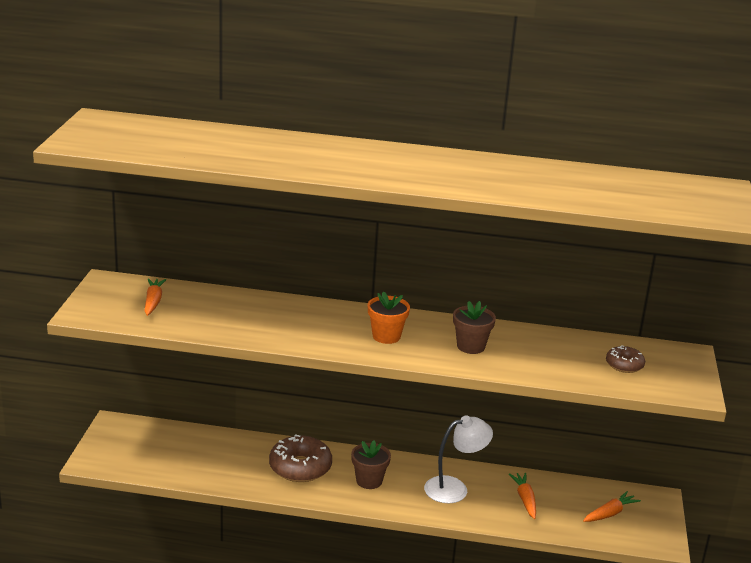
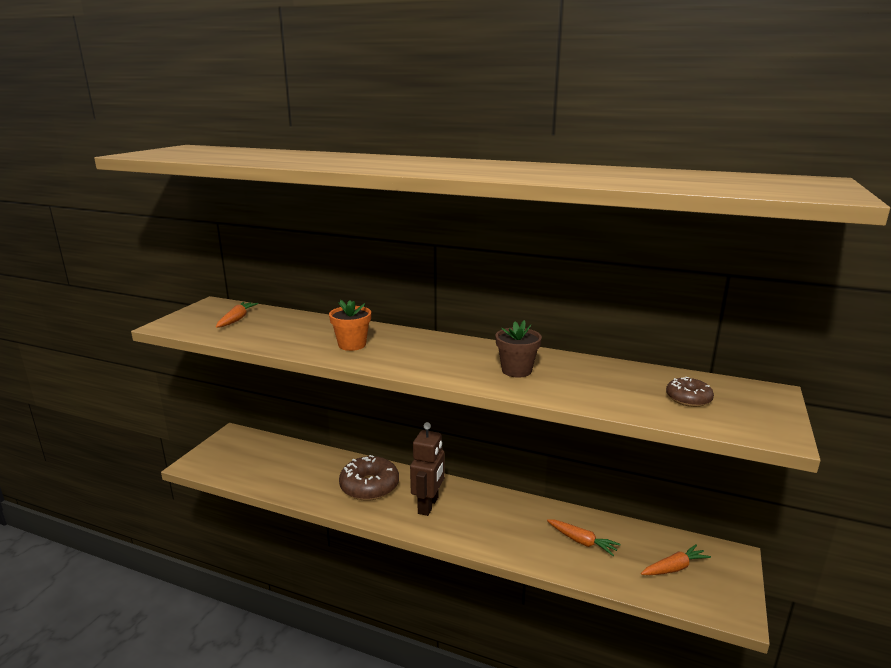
camera: 15 degrees right, 5 degrees down
brown flower pot [351,440,391,489] -> brown robot [410,422,445,516]
orange flower pot [368,291,410,344] -> orange flower pot moved to [329,300,371,351]
white lamp [424,415,493,503] -> none
orange carrot [509,473,536,519] -> orange carrot turned 120 degrees clockwise [547,519,621,556]

